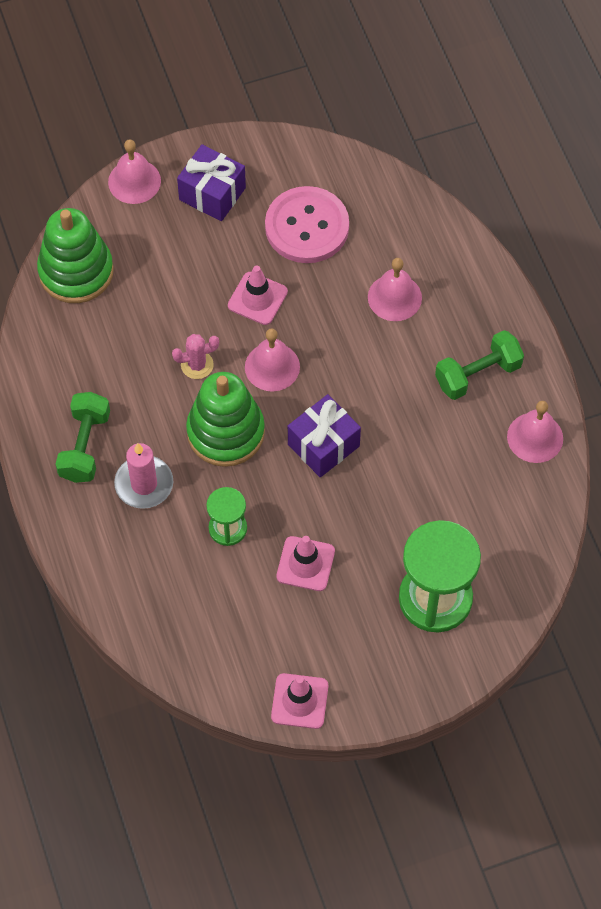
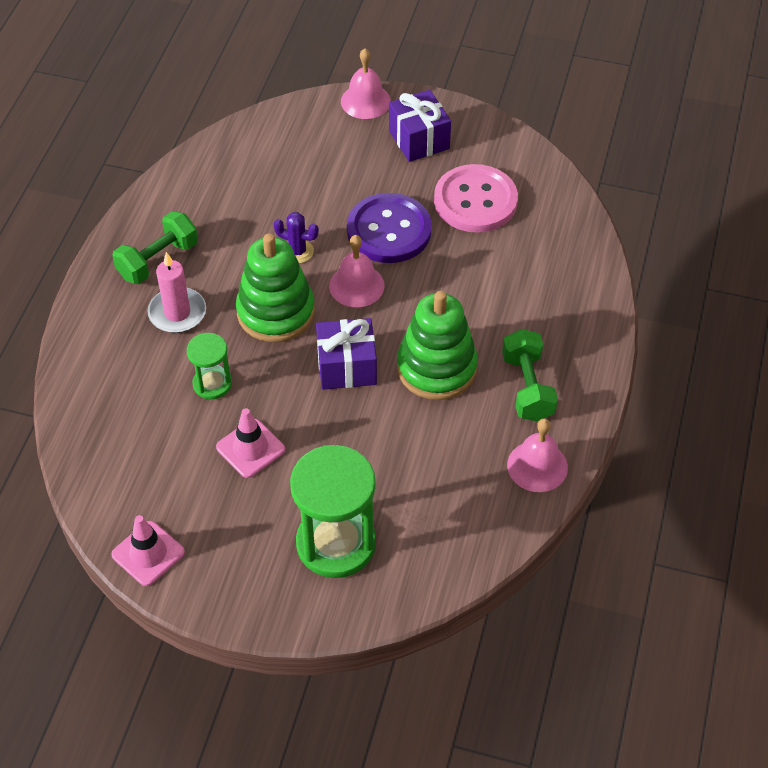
camera: 35 degrees right, 10 degrees down
green stacking toy [37,208,114,303] -> green stacking toy moved to [397,291,478,400]
pink cactus [172,334,219,379] -> purple cactus [273,212,319,263]
pink traffic cone [228,265,288,325] -> purple button [347,193,432,263]
pink bell [368,258,422,321] -> none
green dumbbell [435,330,524,400] -> green dumbbell turned 75 degrees clockwise [502,329,558,421]

